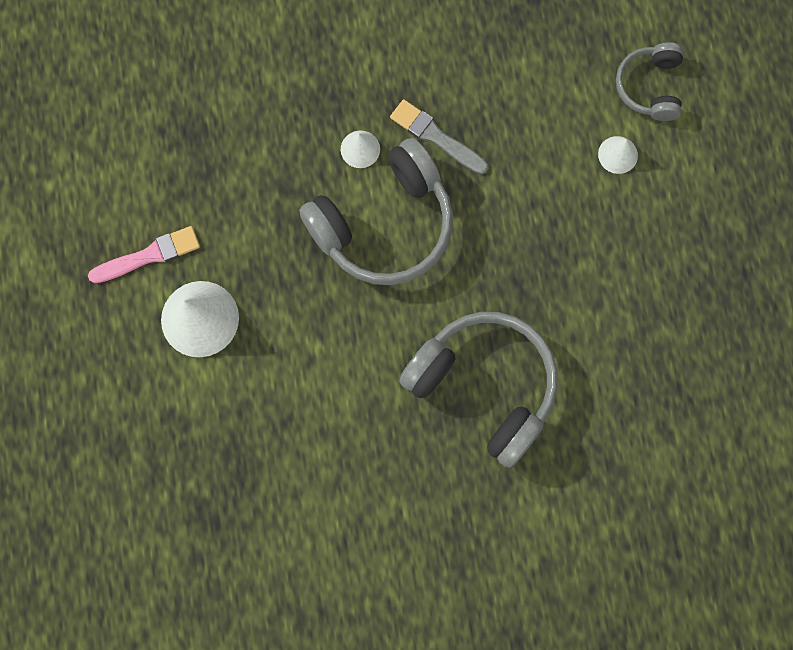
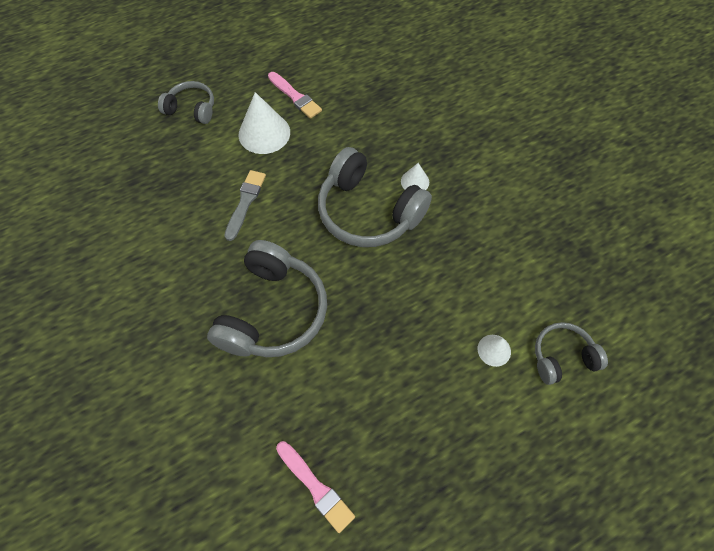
camera: 70 degrees right, 15 degrees down
grey brush [390,99,488,175] -> grey brush moved to [225,170,266,241]
none -> grey headphones [158,81,214,124]
none -> pink brush [276,441,355,533]

